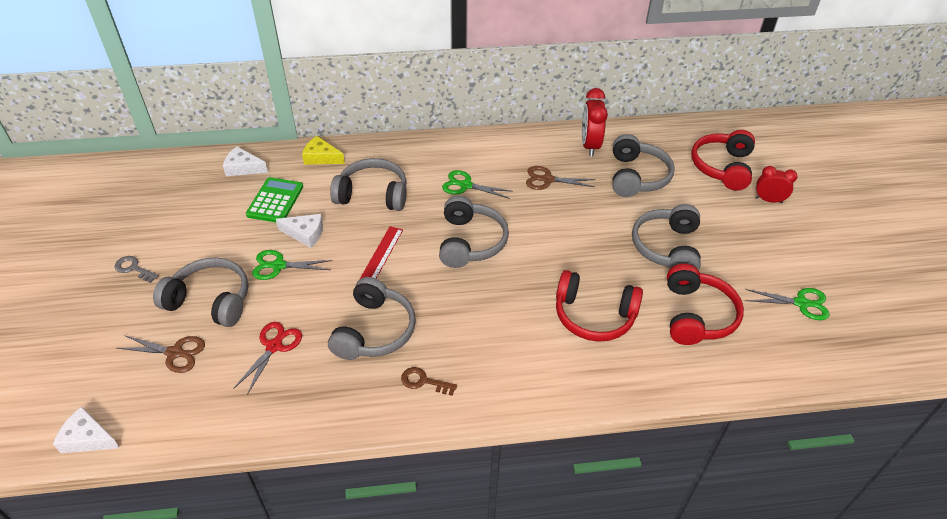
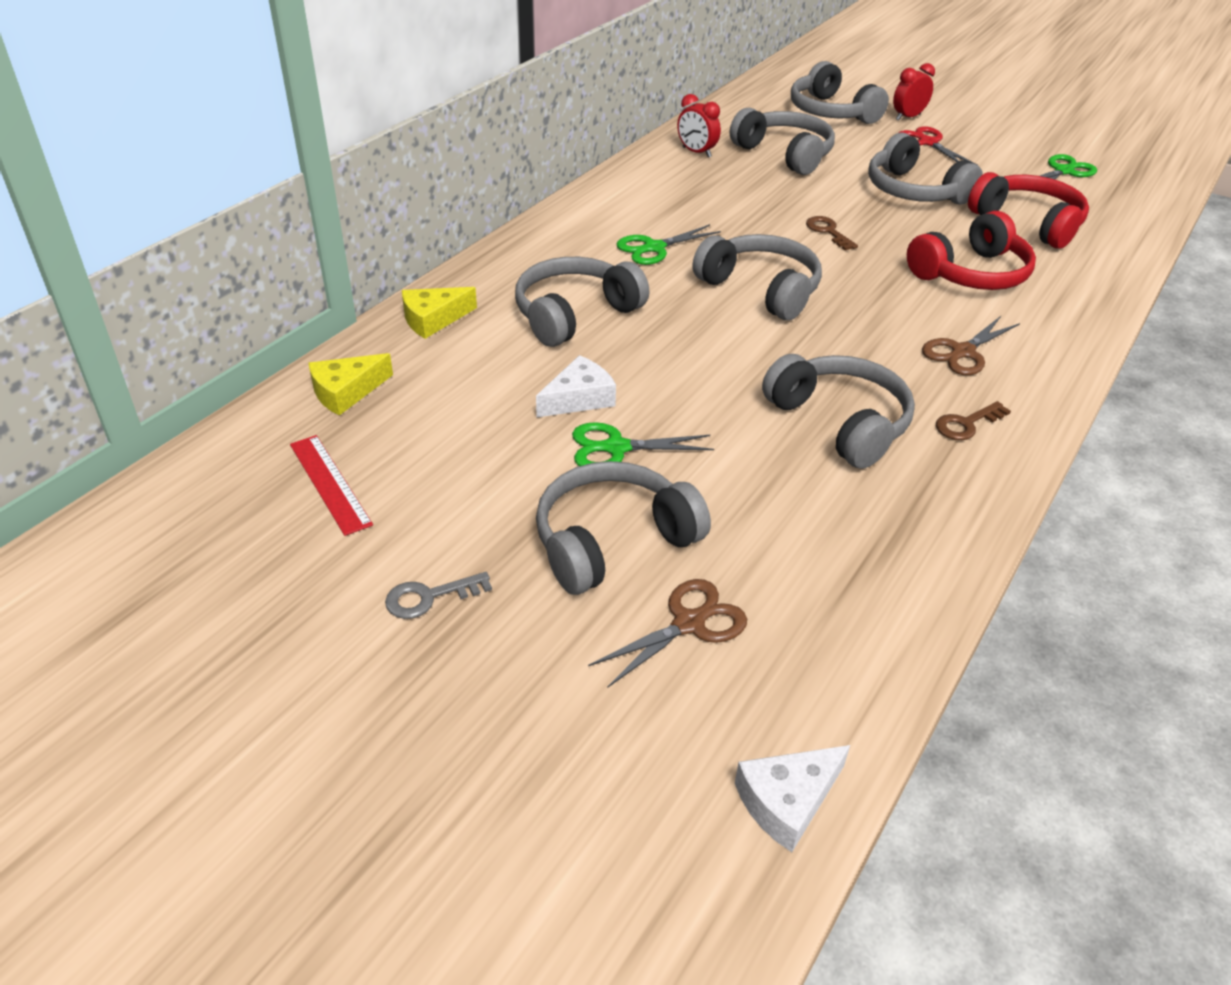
camera: 50 degrees left, 5 degrees down
white cheese [223,147,268,176] -> yellow cheese [308,353,393,415]
red scissors [233,322,302,395] -> red scissors moved to [899,126,978,165]
green calculator [246,177,303,222] -> none
green scissors [252,250,333,280] -> green scissors turned 45 degrees clockwise [572,422,714,466]
red ruler [359,226,403,280] -> red ruler moved to [290,435,373,536]
brown scissors [526,166,595,190] -> brown scissors moved to [922,316,1020,375]
red clock [582,88,608,156] -> red clock [677,94,721,158], size x0.66
red headphones [691,130,755,191] -> grey headphones [791,61,889,124]
none -> brown key [806,216,858,251]

